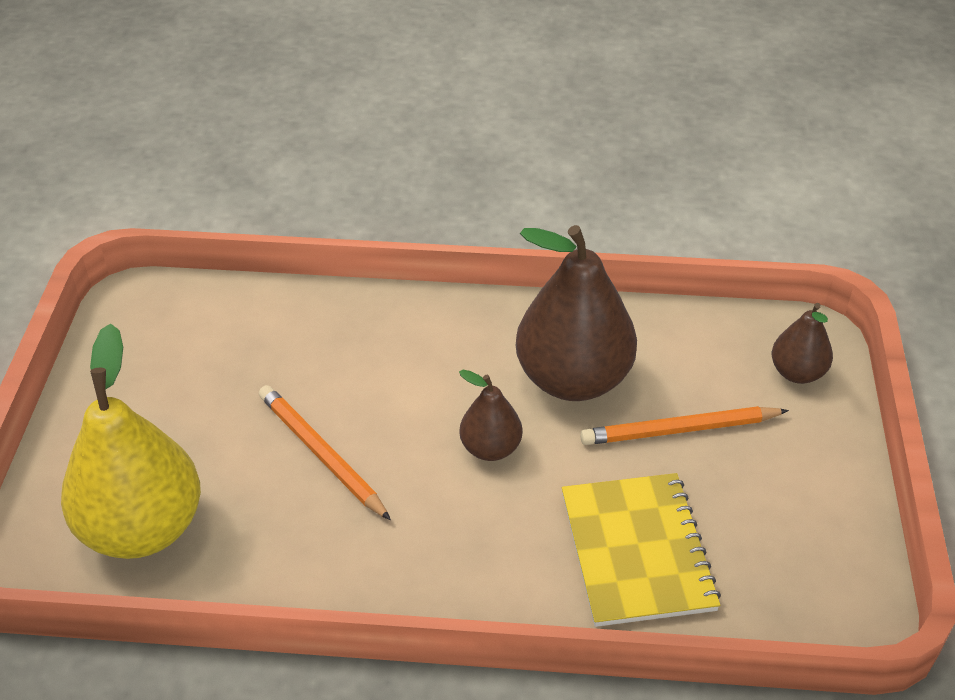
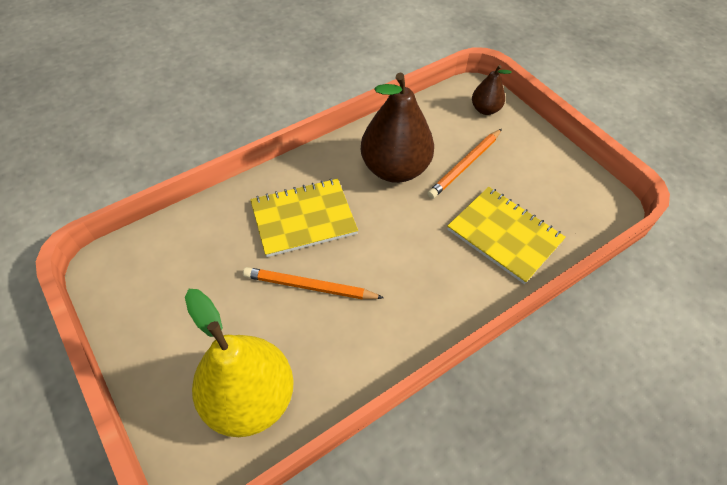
camera: 40 degrees left, 10 degrees up
brown pear [459,370,522,461] -> none
none -> yellow notebook [250,178,358,257]

